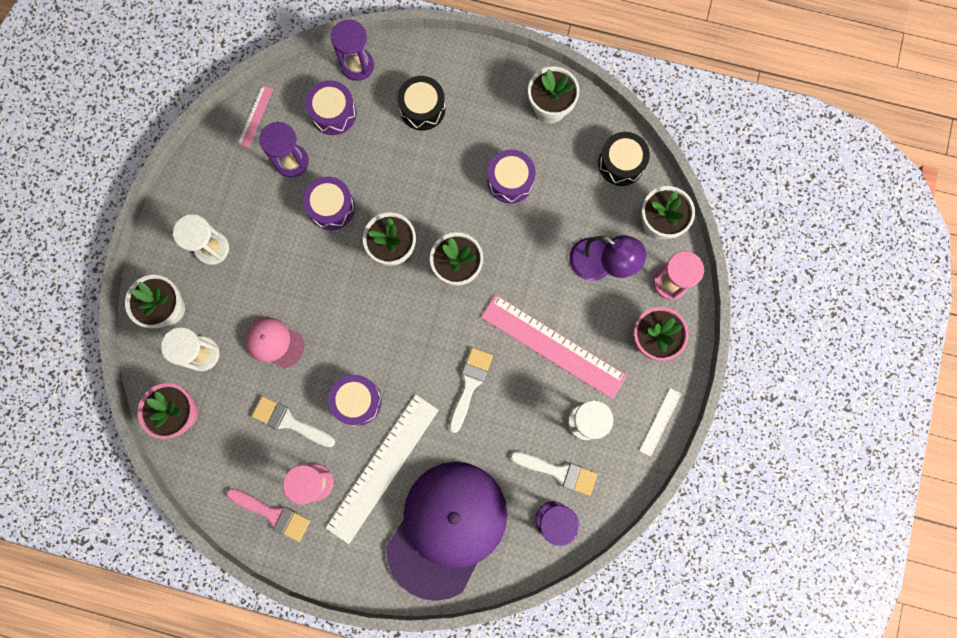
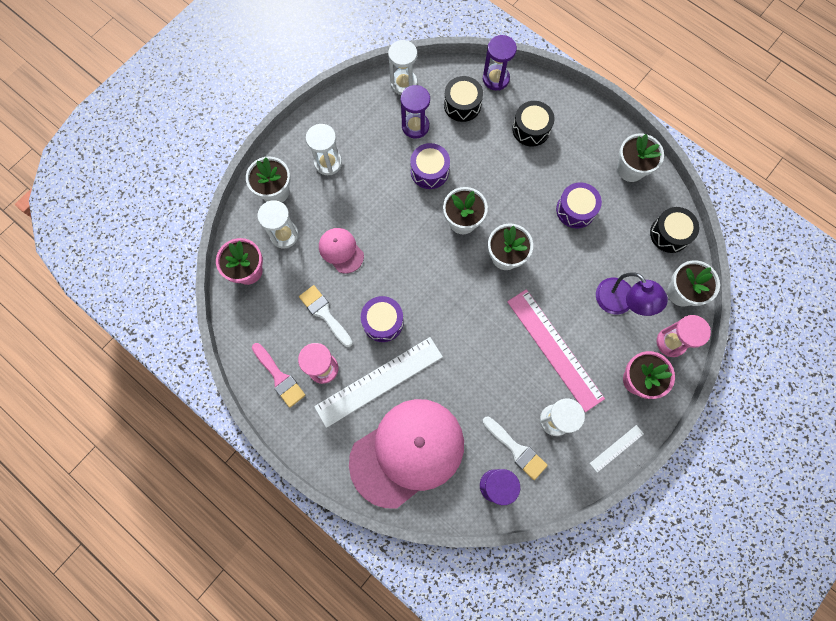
camera: 25 degrees right, 5 degrees down
pink ruler [238,85,273,148] -> white hourglass [388,40,417,95]
purple drum [305,80,356,135] -> black drum [444,76,483,122]
purple cap [386,462,507,601] -> pink cap [349,399,464,509]
white brush [449,347,493,433] -> none

